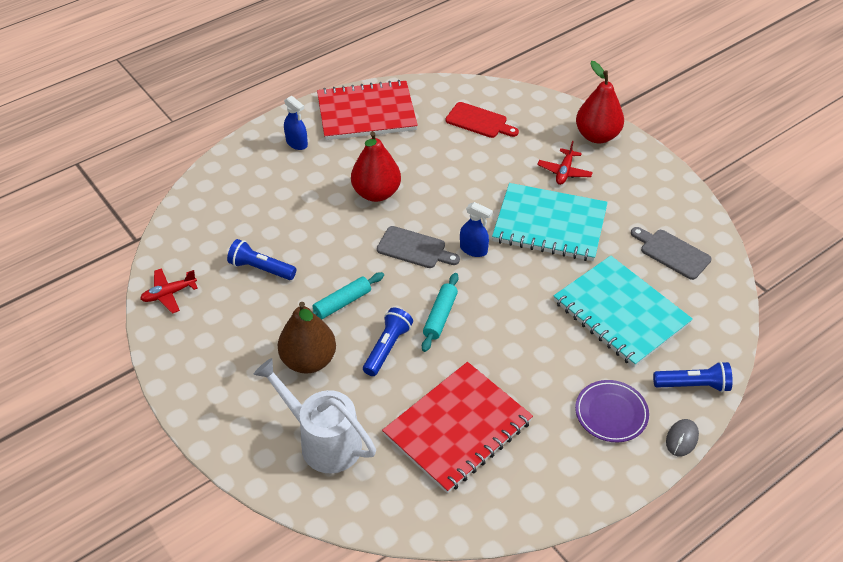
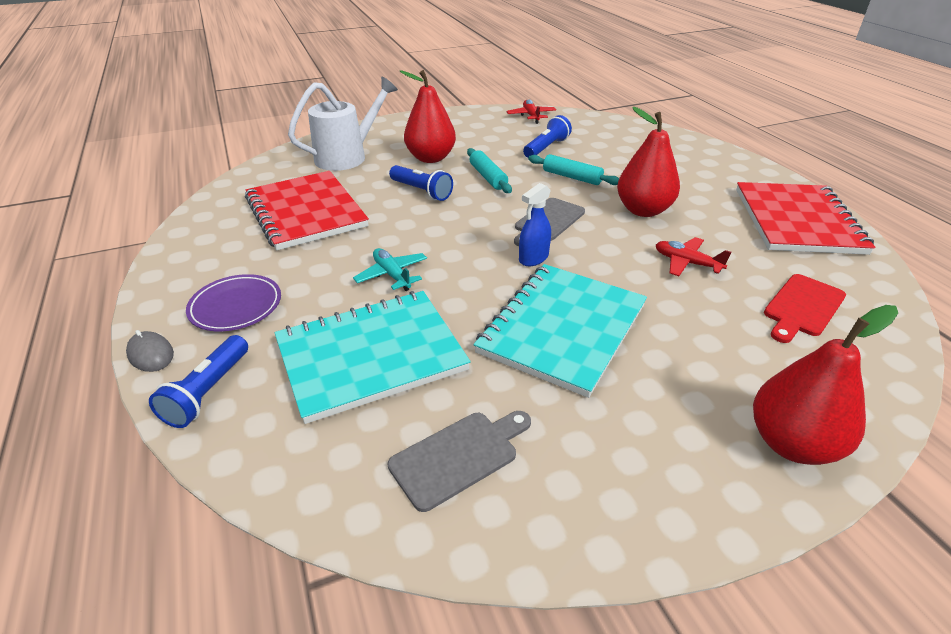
camera: 105 degrees right, 10 degrees down
brown pear [278,302,336,374] -> red pear [400,70,456,163]
blue spray bottle [284,96,308,150] -> none
turquoise rolling pin [422,273,459,352] -> turquoise rolling pin moved to [528,154,619,185]
red plane [537,141,593,185] -> red plane moved to [656,237,731,276]
none -> turquoise plane [353,248,427,291]

